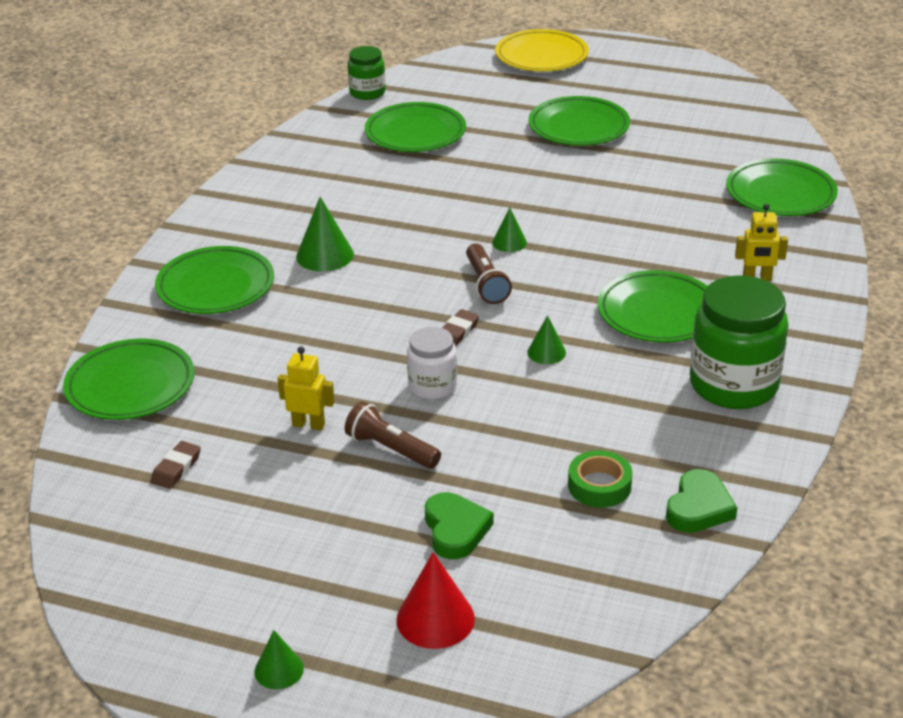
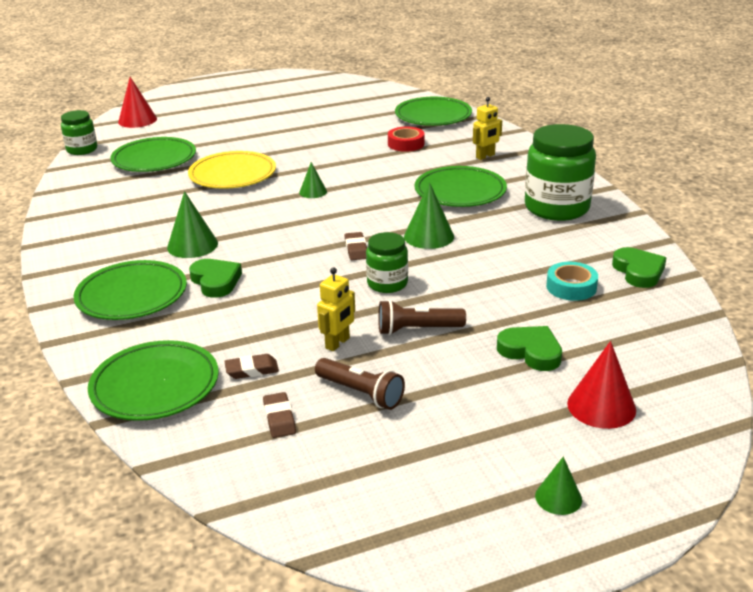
camera: 40 degrees left, 5 degrees down
yellow robot [278,346,335,431] -> yellow robot turned 150 degrees clockwise [317,267,355,351]
white jar [407,327,457,399] -> green jar [366,232,408,293]
brown flashlight [466,243,512,304] -> brown flashlight moved to [315,358,405,410]
yellow plate [495,29,589,71] -> yellow plate moved to [188,151,276,188]
green cone [527,315,566,364] -> green cone [404,182,454,249], size x1.64
green plate [528,96,630,146] -> none
green tape [568,450,633,508] -> turquoise tape [546,262,598,301]
none -> red cone [118,77,157,128]
none -> green heart [189,259,242,298]
none -> brown eraser [224,354,279,379]
none -> red tape [388,127,424,152]

